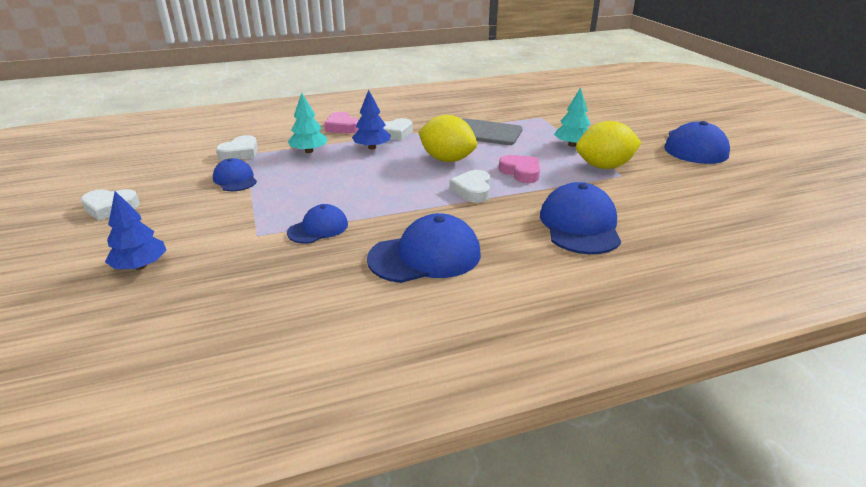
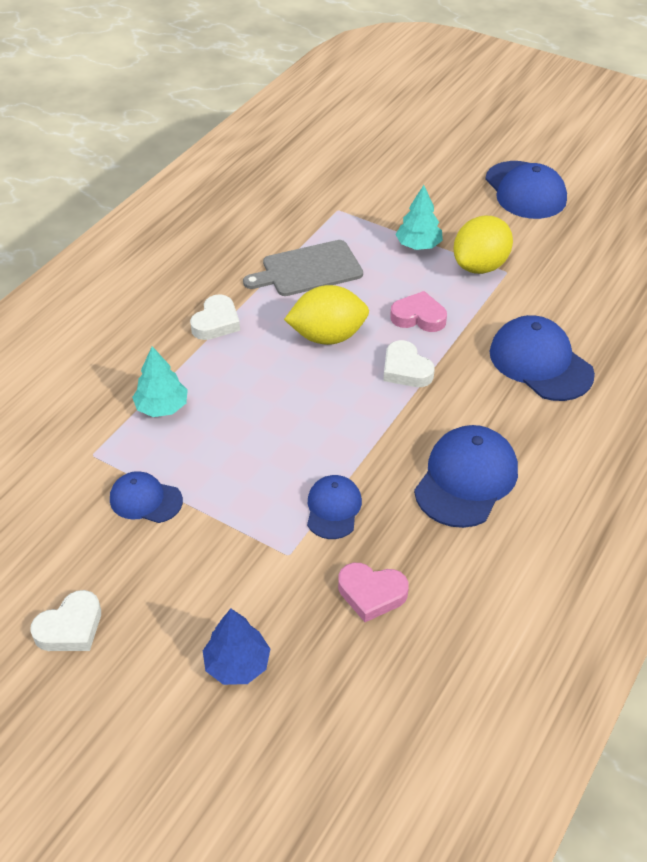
camera: 40 degrees left, 15 degrees up
white heart [216,135,258,160] -> none
pink heart [325,112,359,134] -> pink heart moved to [338,563,409,622]
blue tree [352,90,391,149] -> none

